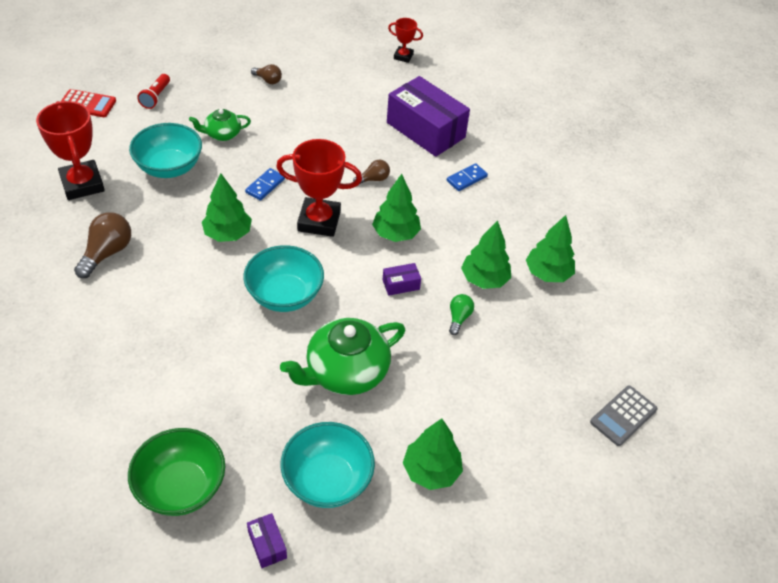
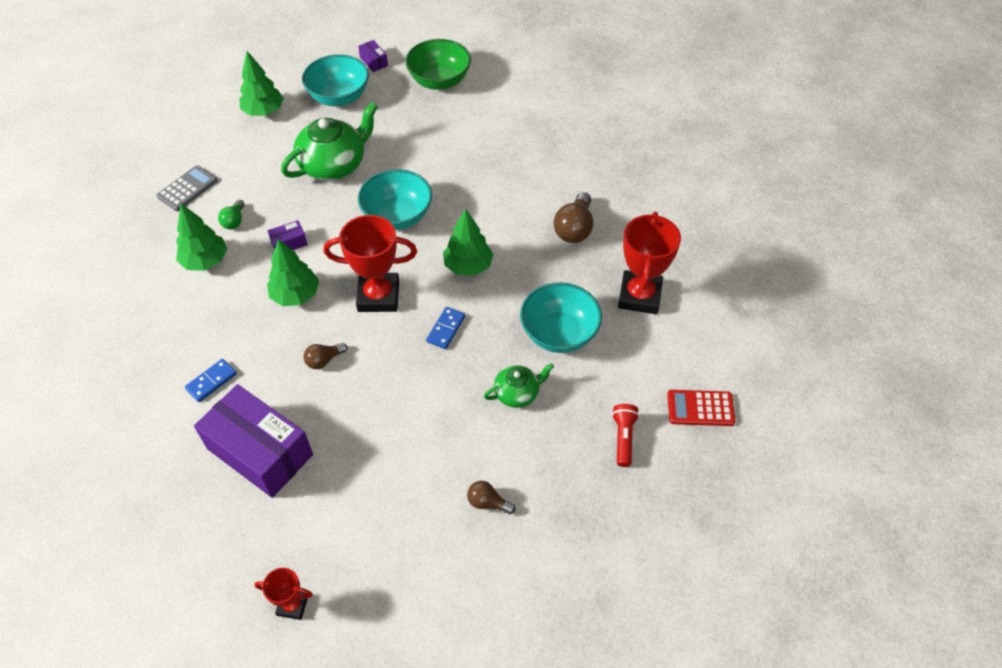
camera: 175 degrees right, 5 degrees up
red trophy [36,101,105,200] -> red trophy turned 45 degrees clockwise [618,212,681,314]
green tree [526,215,575,282] -> none
grey calculator [590,386,657,446] -> grey calculator moved to [156,165,218,211]

